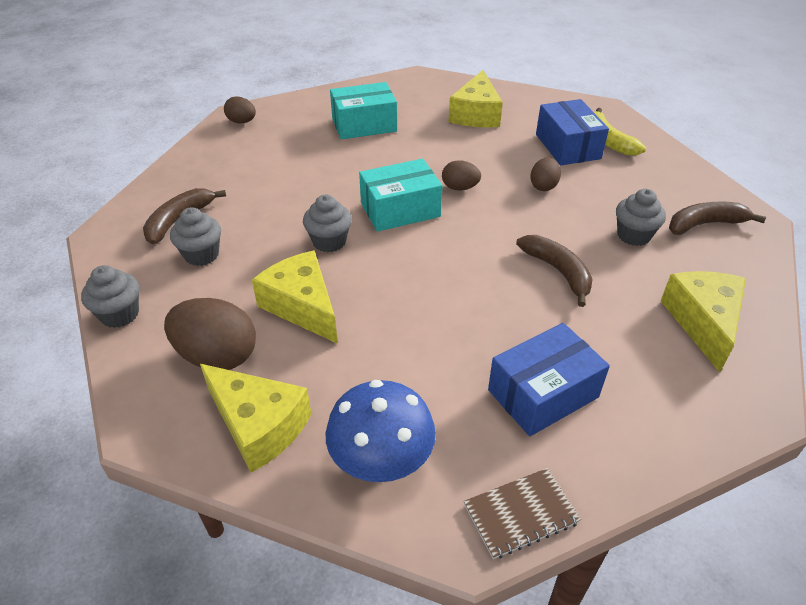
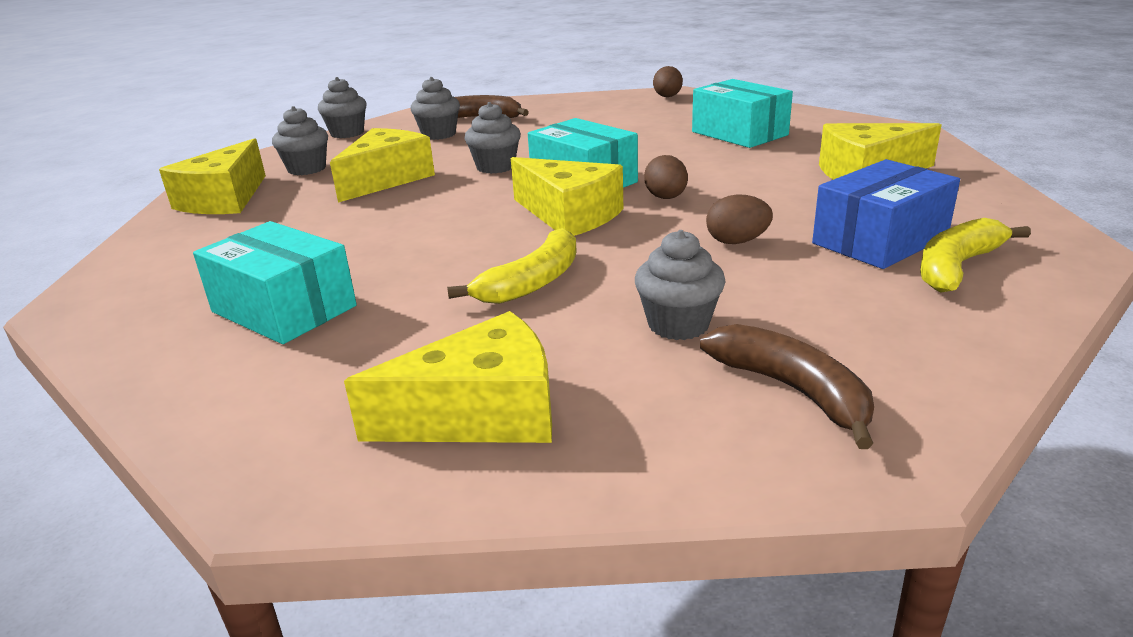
camera: 70 degrees right, 15 degrees down
brown egg [164,298,256,370] -> grey cupcake [272,106,328,175]
blue mushroom [326,380,436,482] -> none
brown notebook [464,468,582,559] -> none
blue box [488,323,610,436] -> turquoise box [193,221,357,344]
brown banana [516,235,593,307] -> yellow banana [447,228,577,304]
none -> yellow cheese [511,157,623,236]

